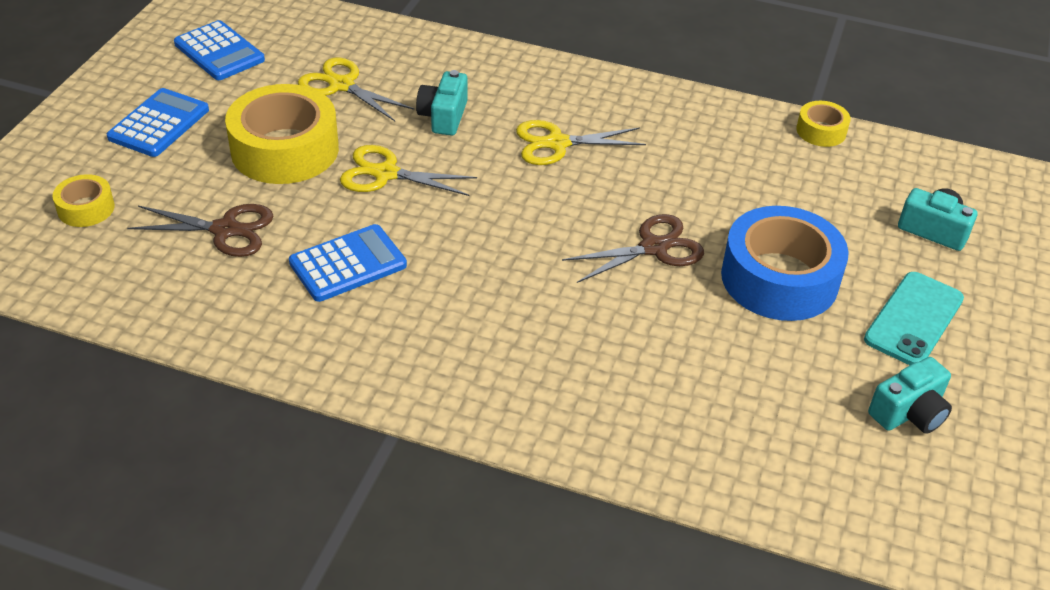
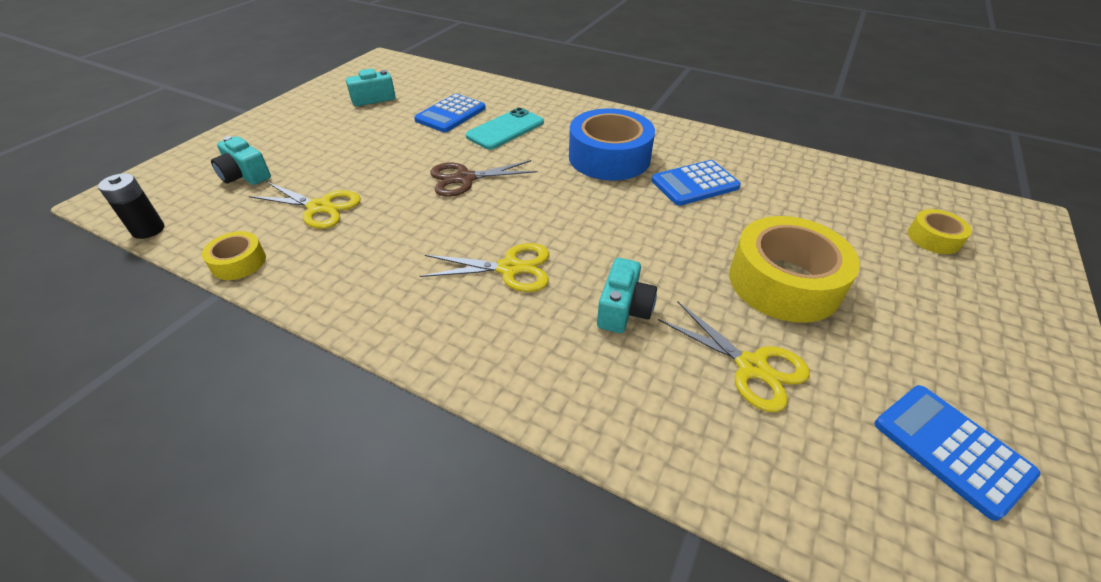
camera: 170 degrees left, 0 degrees up
blue calculator [107,88,209,157] -> blue calculator moved to [414,94,486,132]
brown scissors [127,204,273,257] -> none
yellow scissors [340,145,477,196] -> yellow scissors moved to [249,182,361,229]
blue tape [721,206,849,321] -> blue tape moved to [569,109,655,180]
turquoise phone [864,272,964,365] -> turquoise phone moved to [466,108,544,150]
none -> black battery [98,173,165,239]

